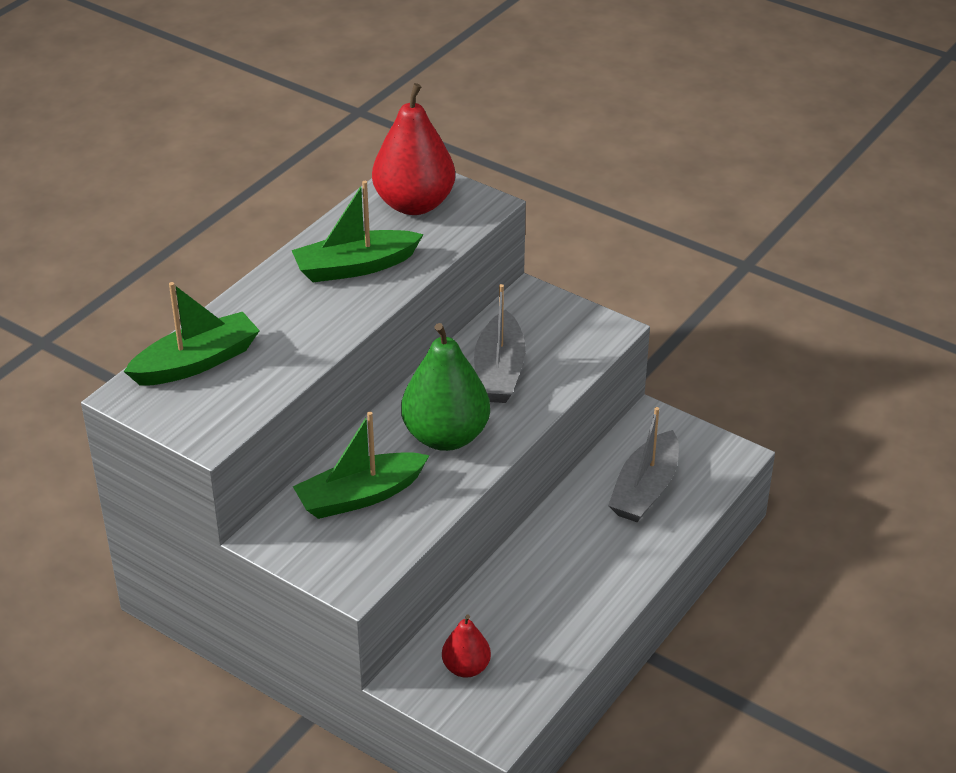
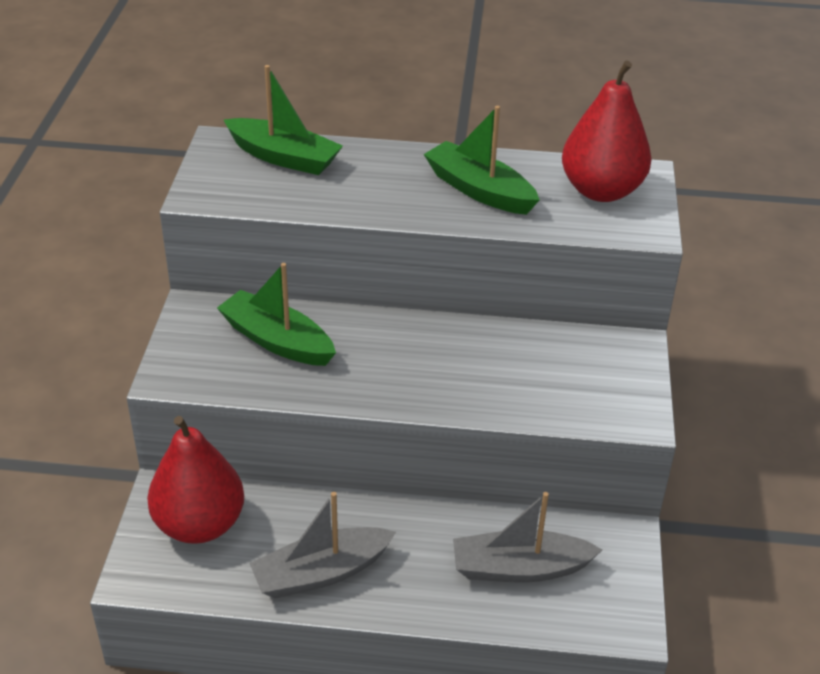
camera: 60 degrees right, 0 degrees up
green pear [401,323,490,451] -> none
red pear [442,615,491,678] -> red pear [147,416,244,544], size x1.91
grey boat [474,284,526,403] -> grey boat moved to [249,492,396,599]

